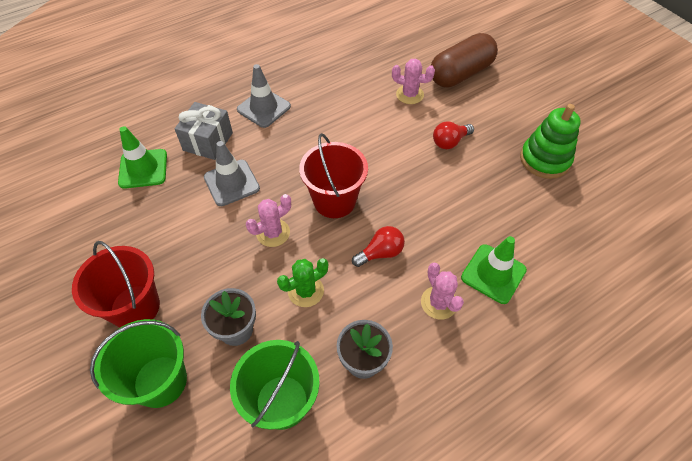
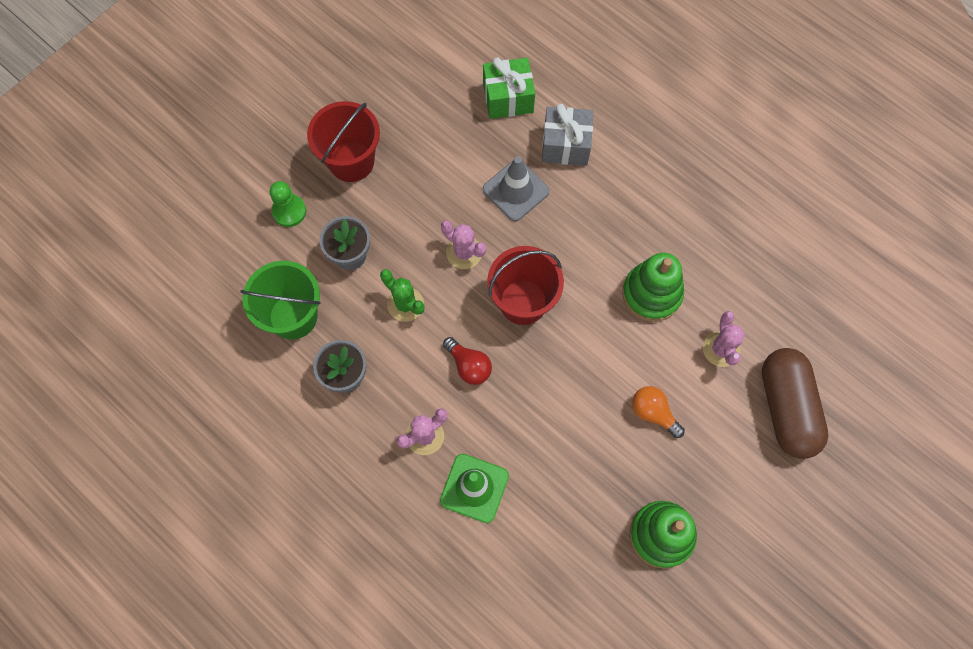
camera: 75 degrees right, 15 degrees up
green bucket [90,319,187,408] -> green pawn [269,181,306,227]
green traffic cone [118,126,167,189] -> green gift [483,57,535,119]
grey traffic cone [237,64,291,128] -> none
brown capsule [431,33,498,88] -> brown capsule turned 45 degrees clockwise [762,348,828,459]
red light bulb [433,121,474,149] -> orange light bulb [632,386,685,438]
none -> green stacking toy [622,253,684,322]

